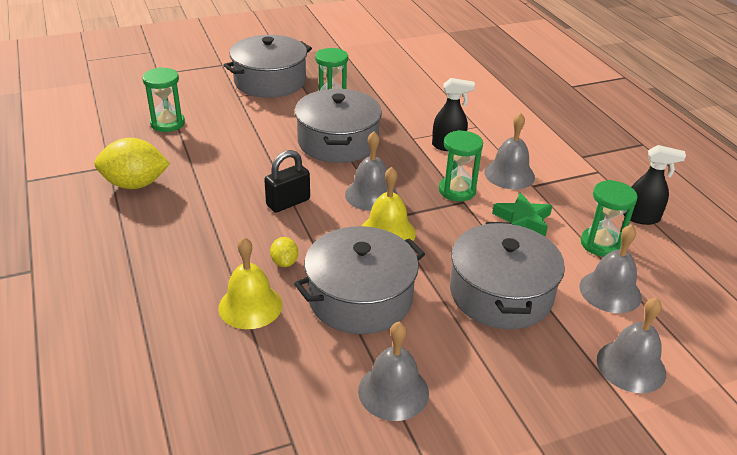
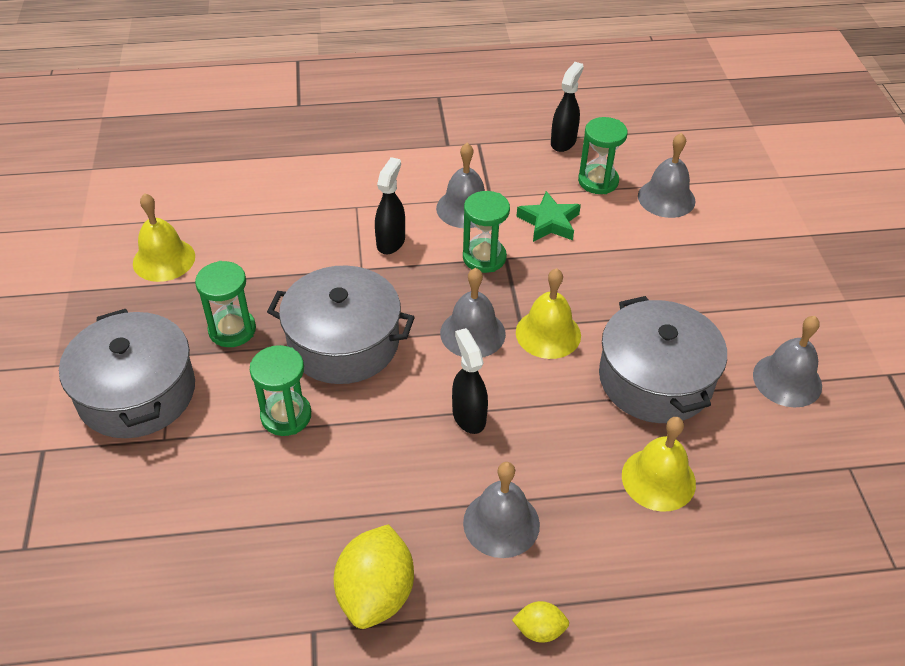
camera: 75 degrees left, 10 degrees up
green hourglass [142,67,185,132] -> green hourglass moved to [250,345,311,436]
black padlock [264,150,310,213] -> black spray bottle [452,328,488,434]
yellow lemon [270,237,298,267] -> yellow lemon moved to [512,601,569,643]
grey pot [450,222,565,329] -> none
grey bell [597,297,666,393] -> grey bell moved to [463,462,540,558]
none -> yellow bell [133,193,195,282]

